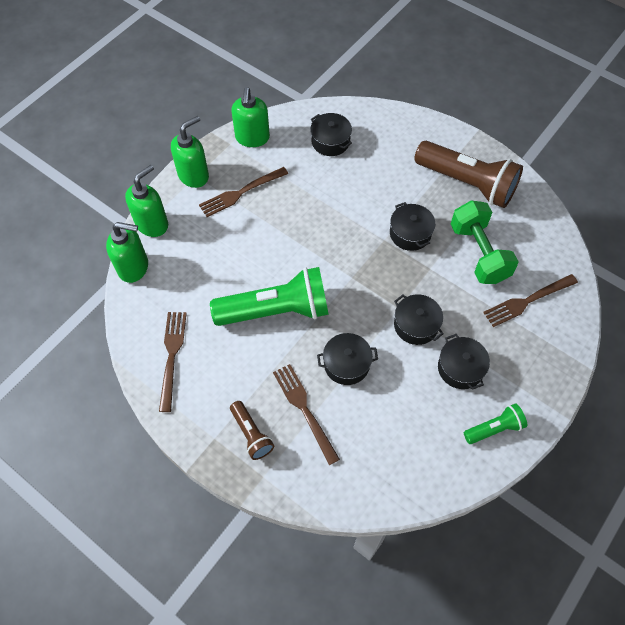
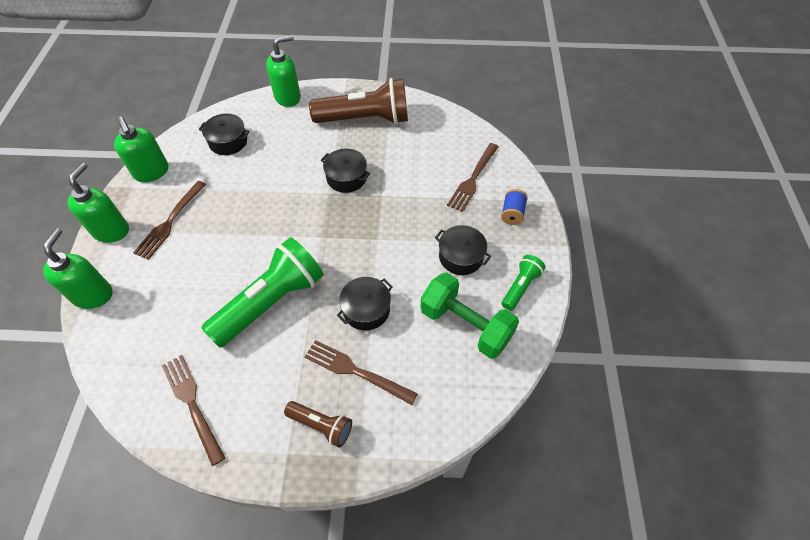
camera: 35 degrees left, 5 degrees down
green soap dispenser [106,222,148,283] -> green soap dispenser moved to [266,35,301,107]
black pot [394,294,444,345] -> none
green dumbbell [451,201,519,284] -> green dumbbell moved to [420,272,519,359]
none -> blue spool [501,189,528,225]

